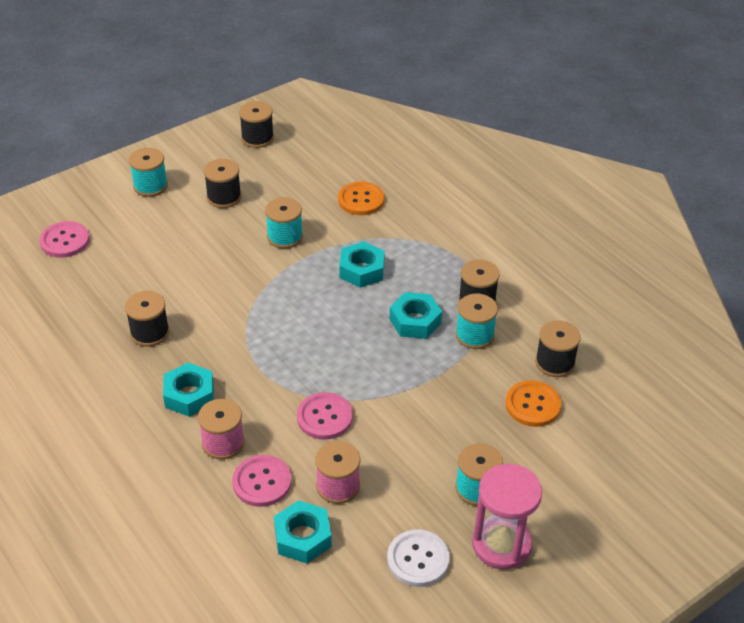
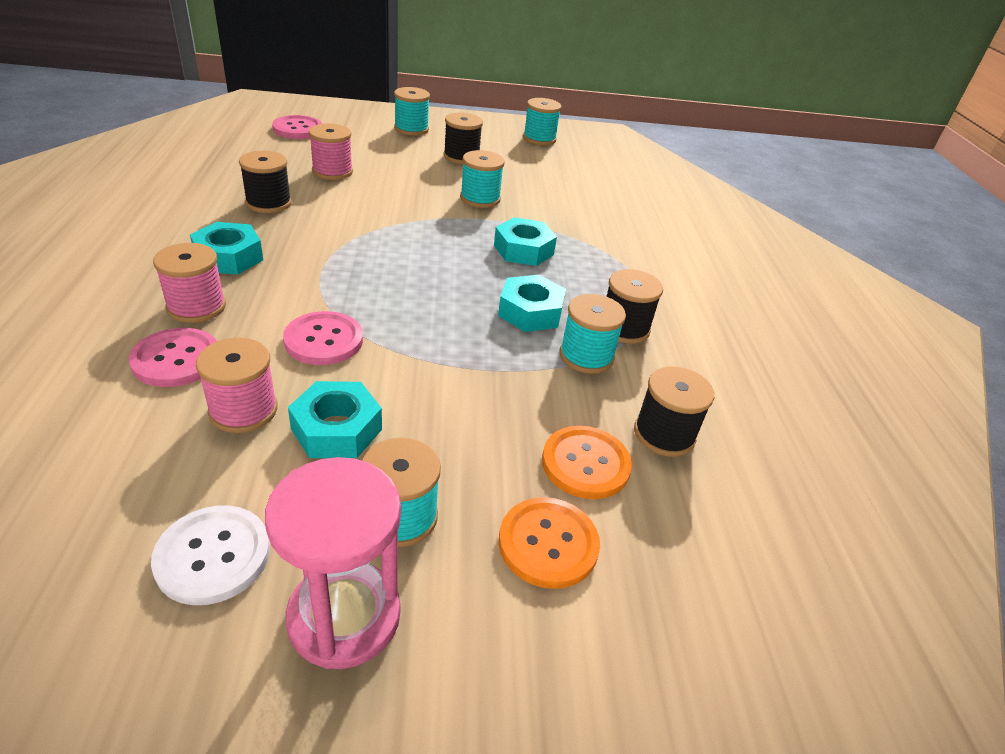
camera: 30 degrees right, 5 degrees down
black spool [239,101,274,148] -> turquoise spool [523,98,562,145]
turquoise nut [274,500,332,563] -> turquoise nut moved to [288,381,382,458]
orange button [338,181,385,215] -> orange button moved to [499,497,600,589]
none -> pink spool [309,123,353,180]

